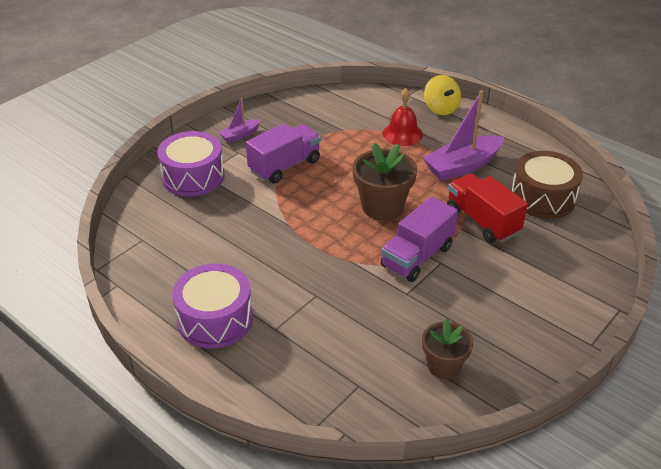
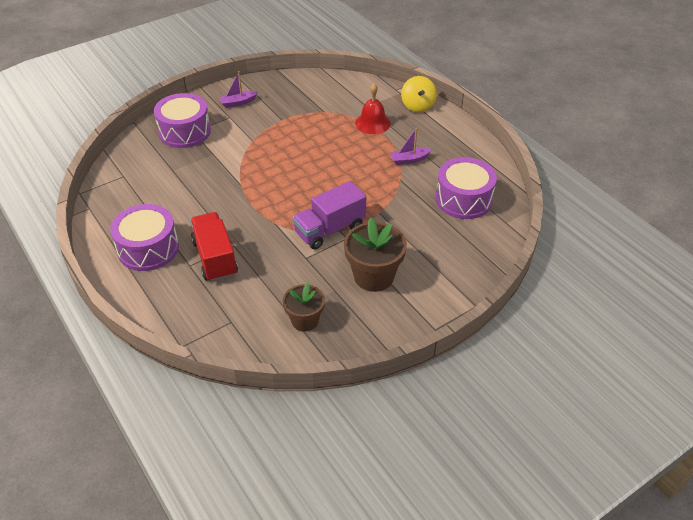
camera: 15 degrees right, 5 degrees up
purple truck [246,123,321,183] -> none
brown flower pot [352,143,417,220] -> brown flower pot moved to [344,217,407,292]
purple boat [423,91,504,181] -> purple boat [390,128,431,165], size x0.52
red truck [447,173,528,243] -> red truck moved to [190,212,238,282]
brown drum [511,151,583,219] -> purple drum [436,157,497,219]

